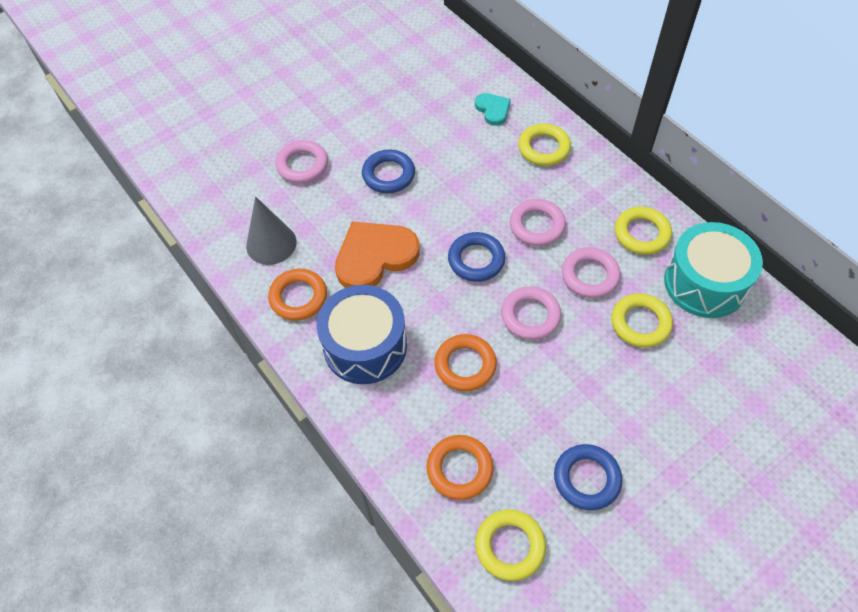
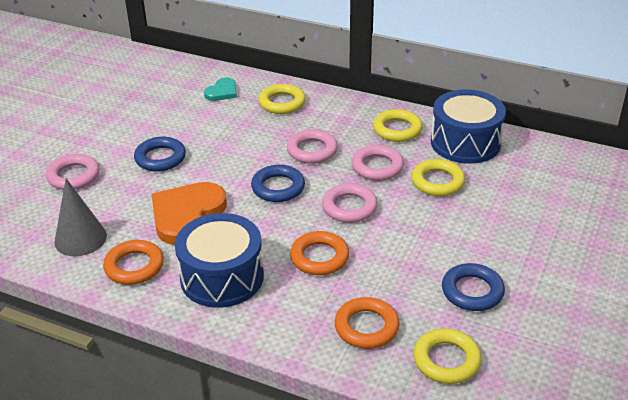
camera: 30 degrees left, 20 degrees down
turquoise heart [475,93,511,126] -> turquoise heart turned 90 degrees clockwise [204,78,237,101]
turquoise drum [664,222,763,318] -> blue drum [431,89,506,164]

